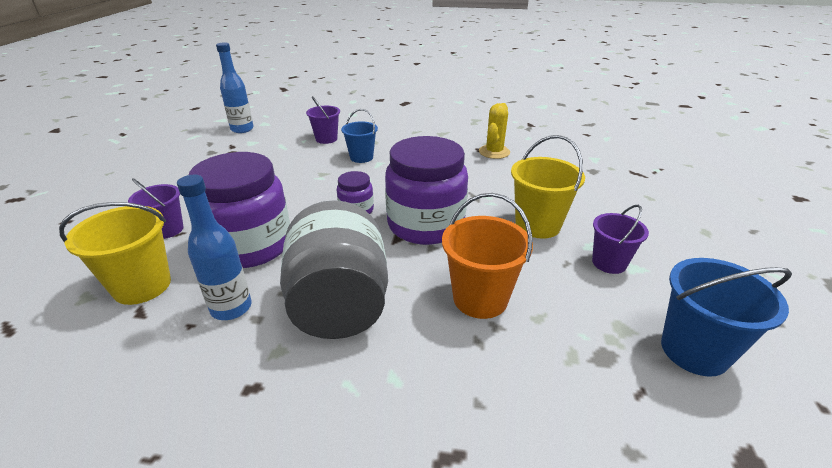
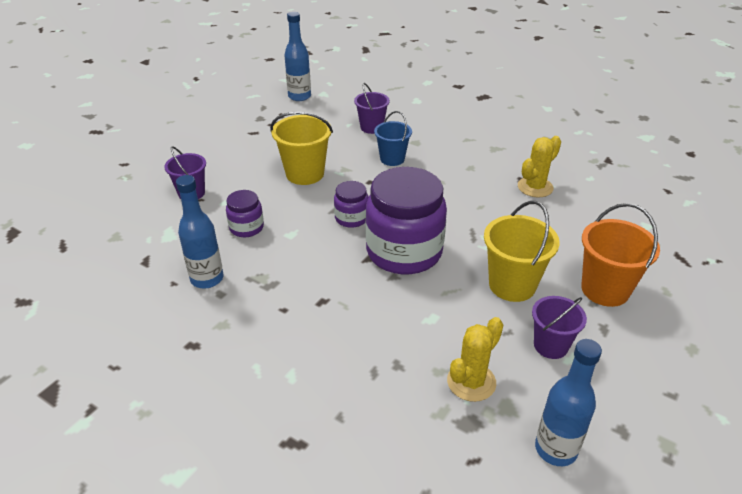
camera: 25 degrees right, 5 degrees up
yellow bucket [59,202,171,305] -> yellow bucket moved to [270,112,333,185]
purple jar [189,152,290,268] -> purple jar [226,190,264,237], size x0.47
grey jar [280,200,388,339] -> none
orange bucket [442,193,533,319] -> orange bucket moved to [581,203,660,307]
blue bucket [661,258,792,377] -> blue bottle [535,339,602,466]
none -> yellow cactus [447,317,503,402]

